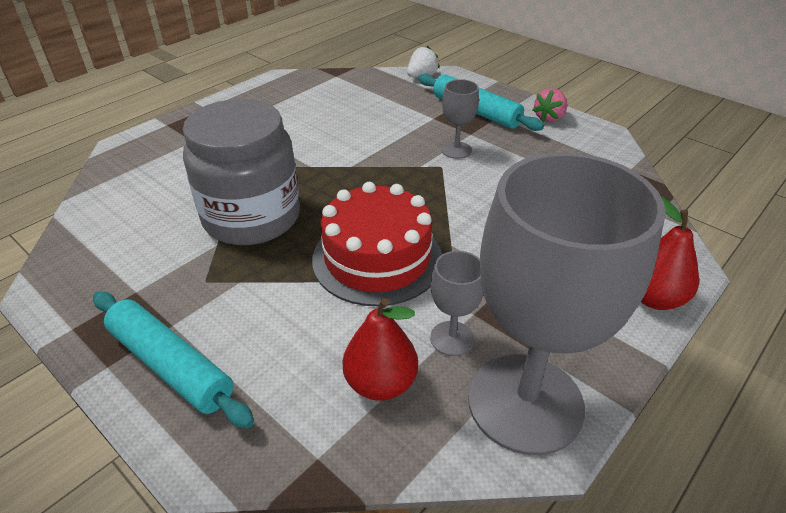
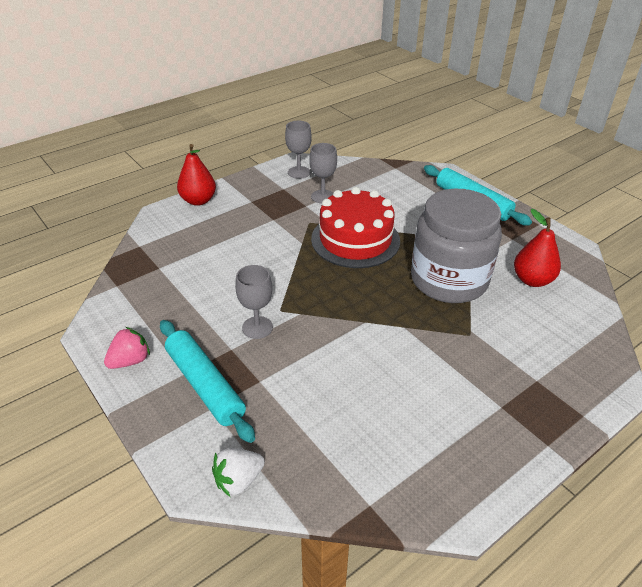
camera: 170 degrees left, 0 degrees up
red pear [343,298,418,401] -> red pear moved to [514,209,561,287]
grey goblet [468,152,666,455] -> grey goblet [285,121,312,179], size x0.42

